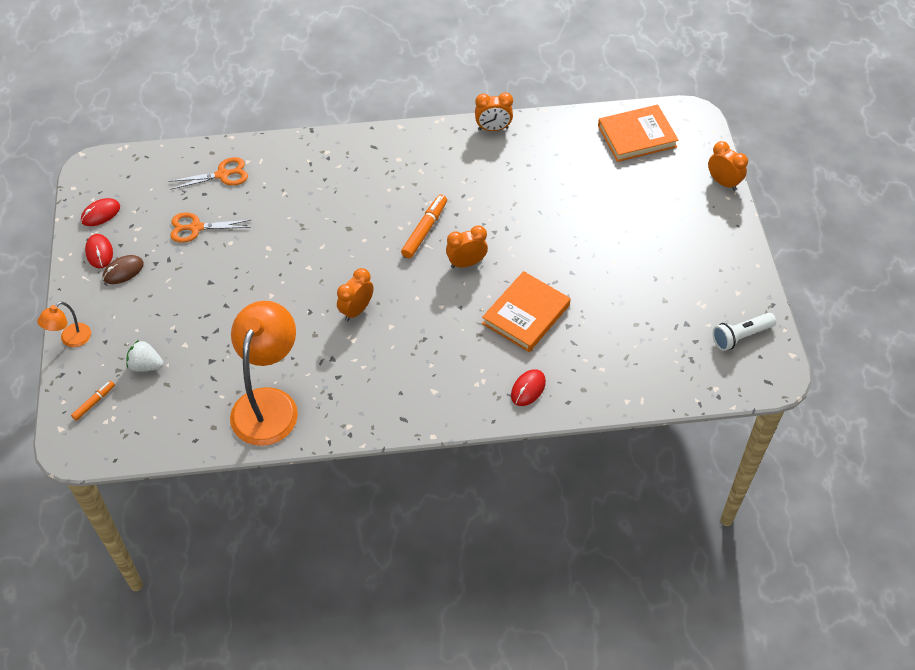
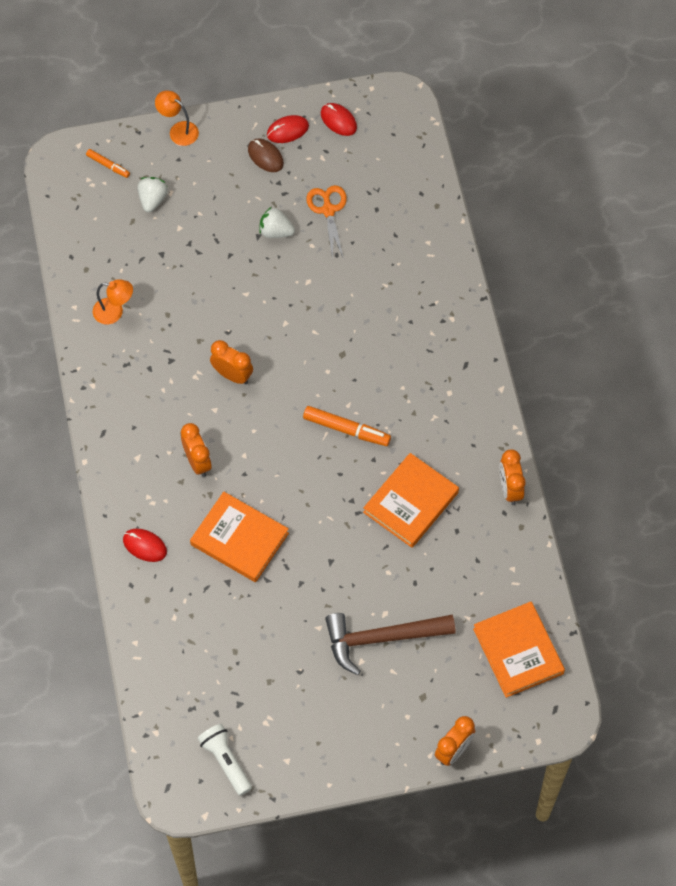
camera: 85 degrees right, 10 degrees up
orange scissors [169,157,248,190] -> none
orange lamp [230,301,298,446] -> orange lamp [93,279,133,324], size x0.46
orange clock [446,225,488,268] -> orange clock moved to [181,423,212,477]
none -> white strawberry [259,207,295,238]
none -> brown hammer [325,613,456,675]
none -> orange book [363,453,459,548]

